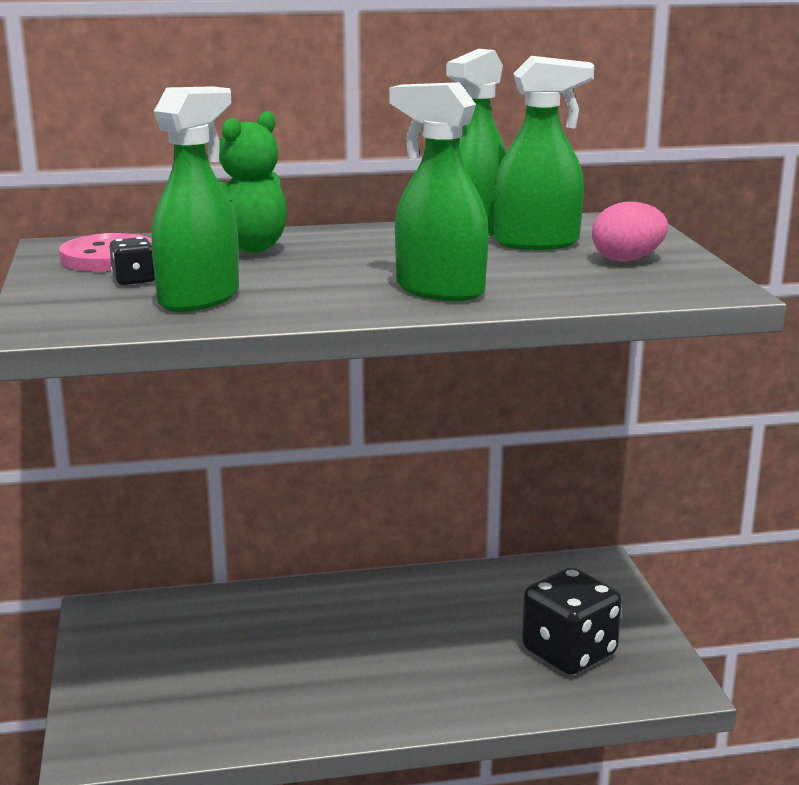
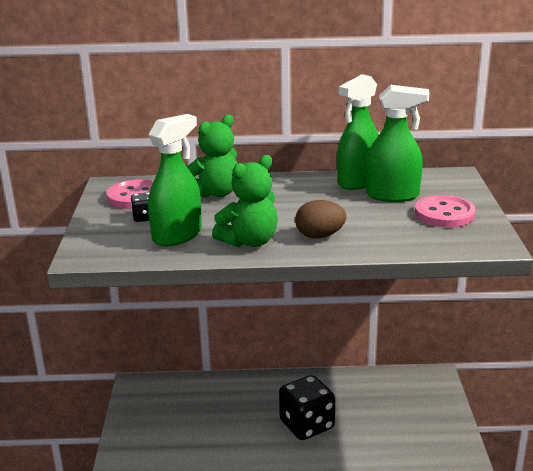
camera: 10 degrees right, 5 degrees up
green spray bottle [389,82,489,301] -> brown egg [295,200,346,239]
black dice [522,568,622,675] -> black dice moved to [279,375,335,440]
pink egg [592,202,668,262] -> pink button [415,195,476,227]
none -> green teddy bear [212,155,278,247]

